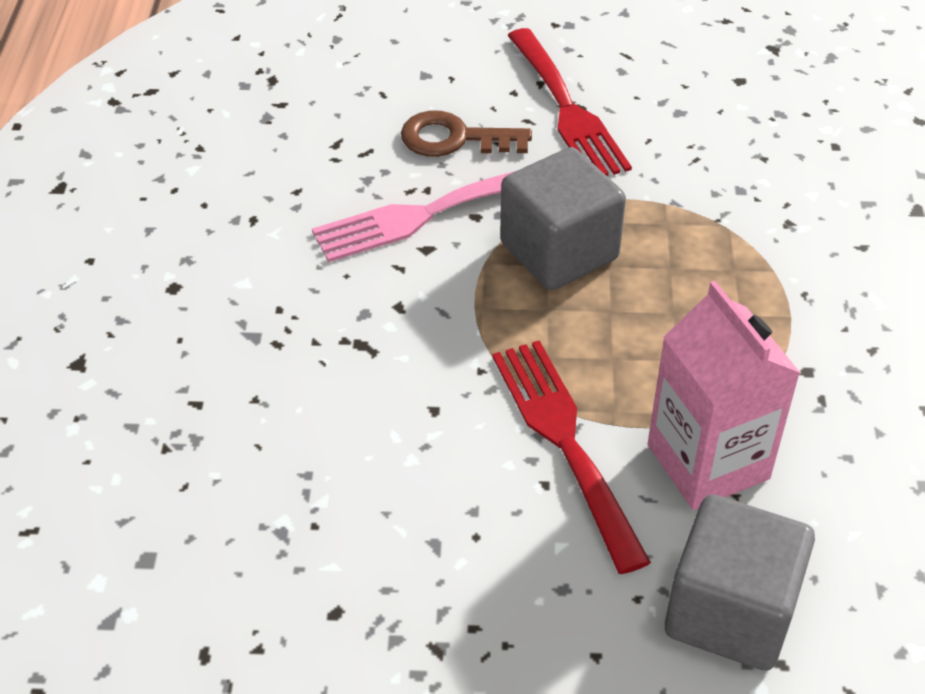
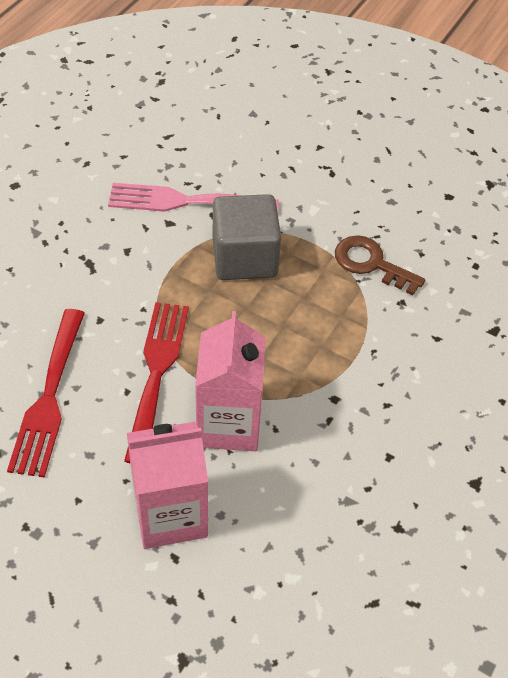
camera: 25 degrees right, 5 degrees up
brown key [401,111,532,157] -> brown key moved to [335,235,425,296]
red fork [507,28,632,176] -> red fork moved to [7,309,85,478]
grey cube [665,494,815,671] -> pink carton [127,422,208,549]

